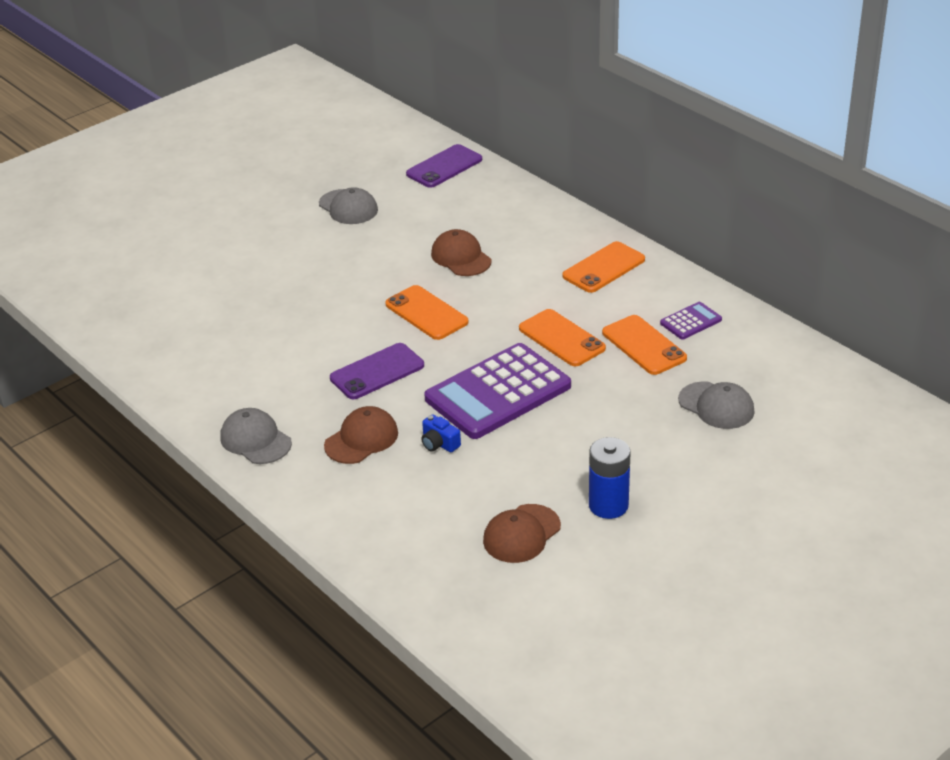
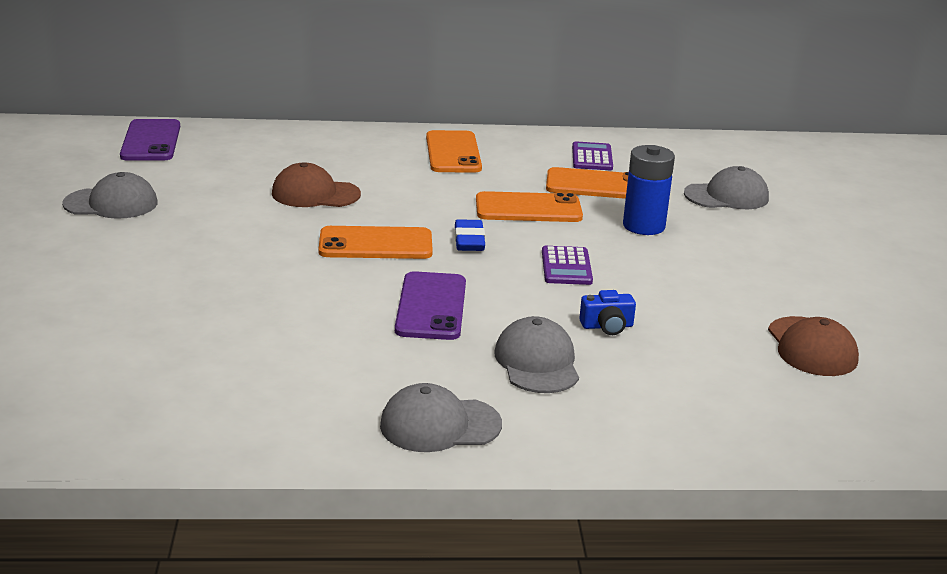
camera: 55 degrees left, 10 degrees down
brown cap [324,406,398,464] -> grey cap [494,316,579,393]
purple calculator [424,343,571,439] -> purple calculator [542,246,593,285], size x0.44
blue battery [589,437,631,519] -> blue battery moved to [623,145,675,235]
none -> blue eraser [455,219,485,251]

